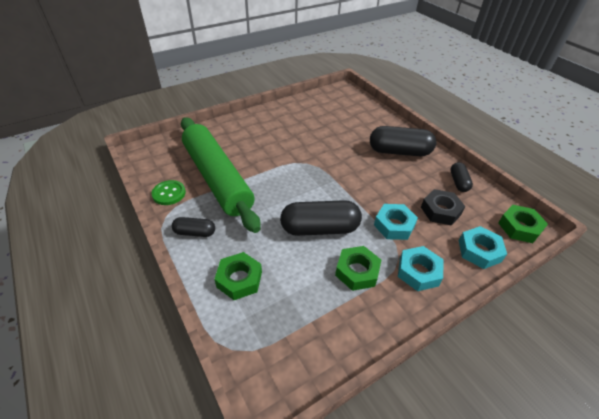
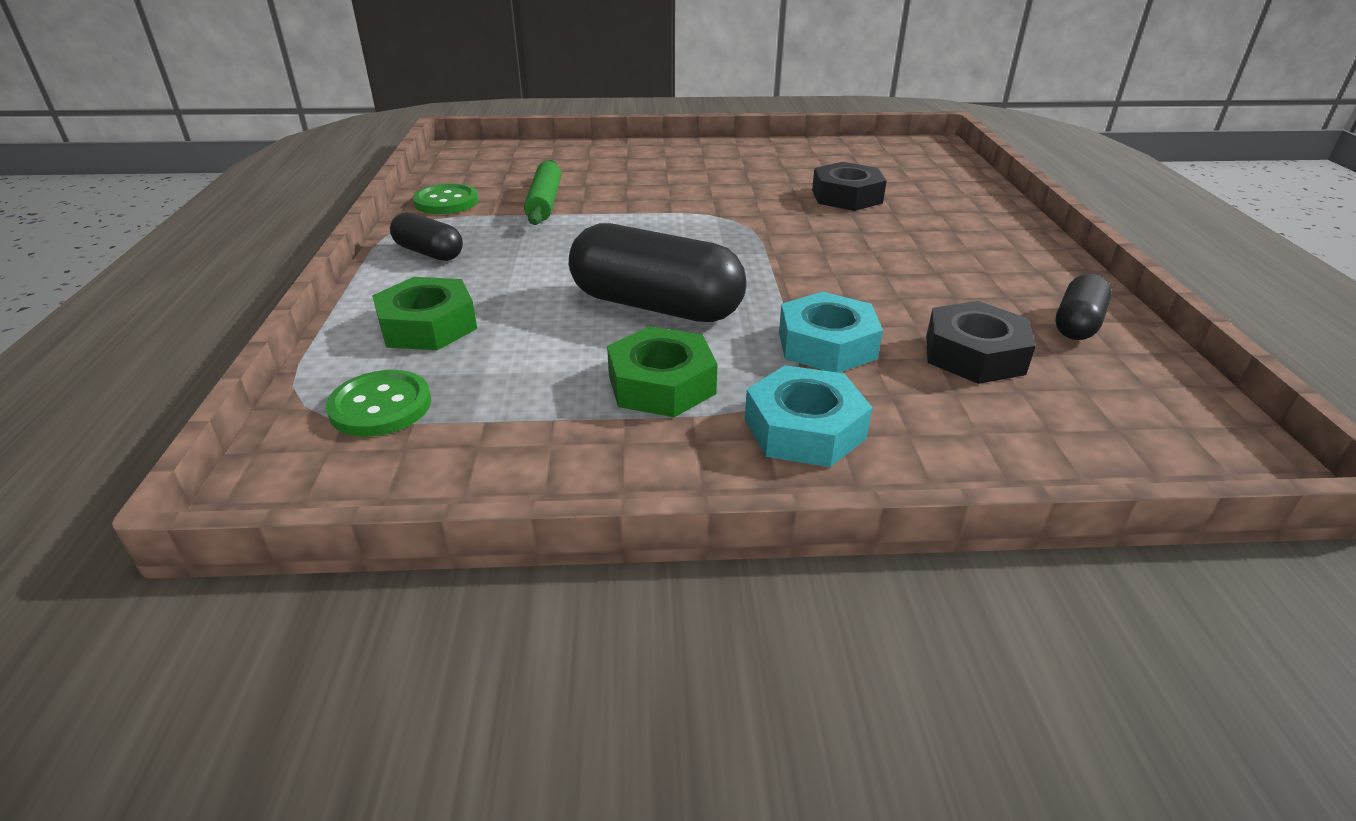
camera: 30 degrees right, 10 degrees down
green rolling pin [181,117,261,233] -> green rolling pin [524,160,561,225], size x0.42
black capsule [370,126,436,156] -> none
turquoise nut [459,226,507,269] -> none
green nut [498,205,548,243] -> none
none -> green button [326,370,431,437]
none -> black nut [812,162,887,211]

